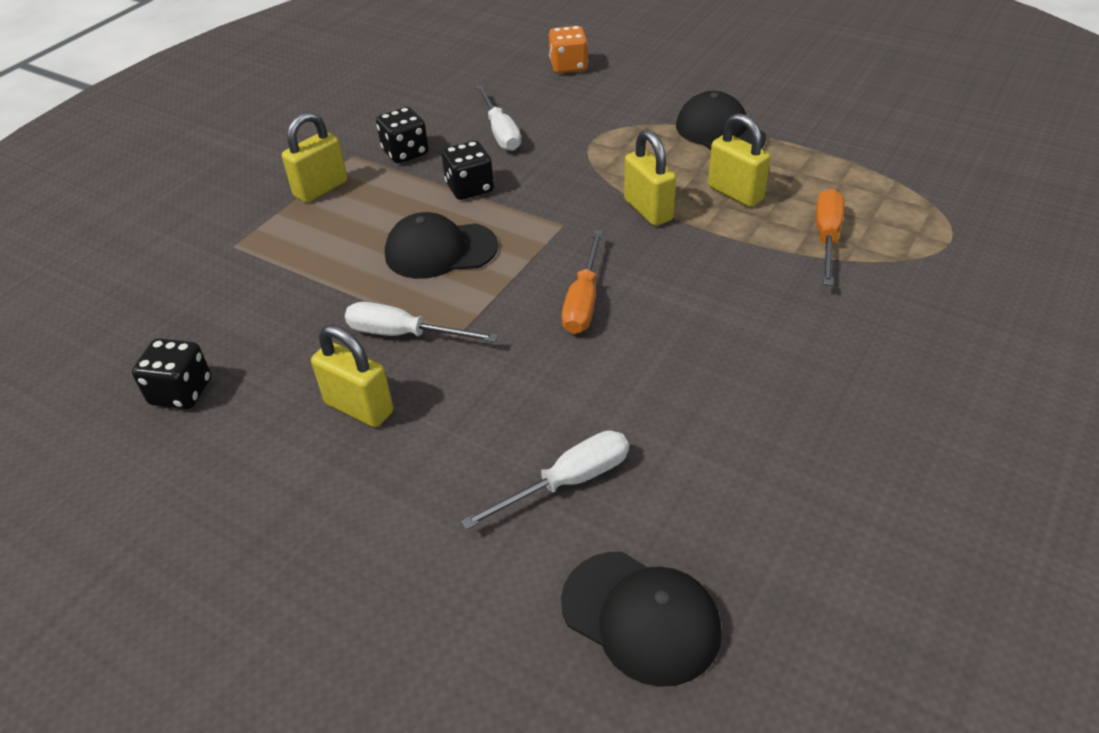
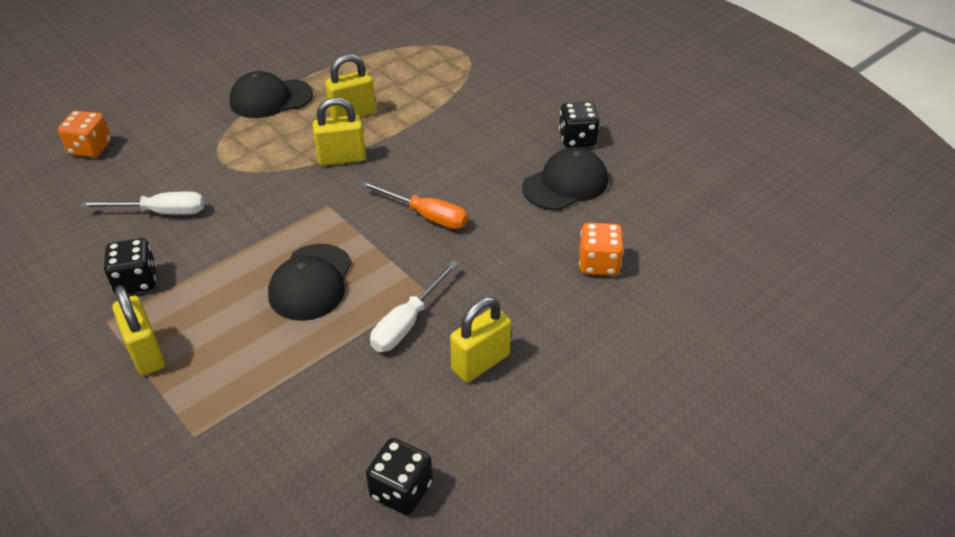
camera: 75 degrees left, 0 degrees up
black dice [442,141,494,200] -> black dice moved to [559,102,600,148]
white screwdriver [461,430,629,530] -> orange dice [579,222,624,276]
black cap [561,552,722,687] -> black cap moved to [522,147,608,210]
orange screwdriver [816,189,844,286] -> none

